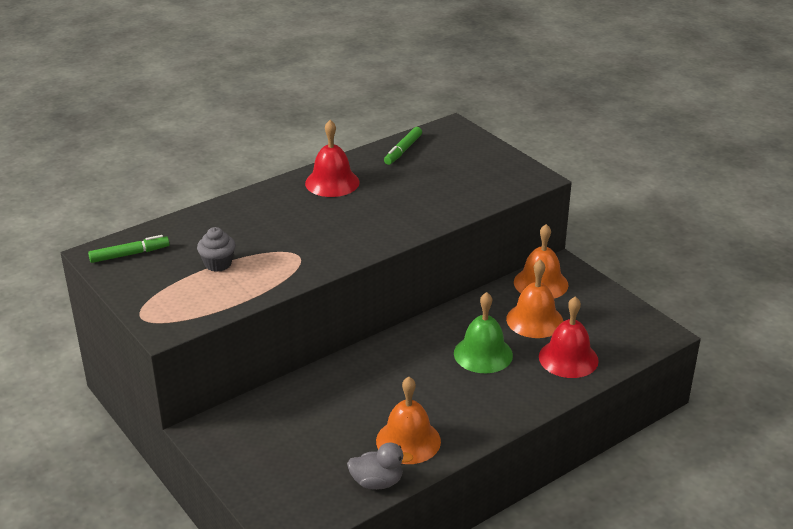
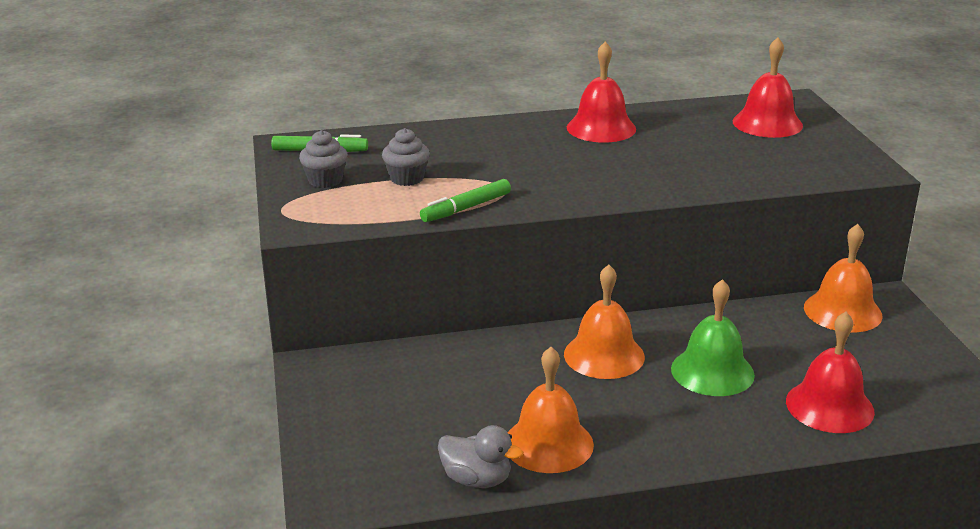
camera: 25 degrees right, 5 degrees down
green marker [384,127,422,165] -> green marker moved to [420,179,511,222]
orange bell [506,260,563,338] -> orange bell moved to [564,265,645,379]
none -> grey cupcake [299,130,348,188]
none -> red bell [733,37,803,138]

